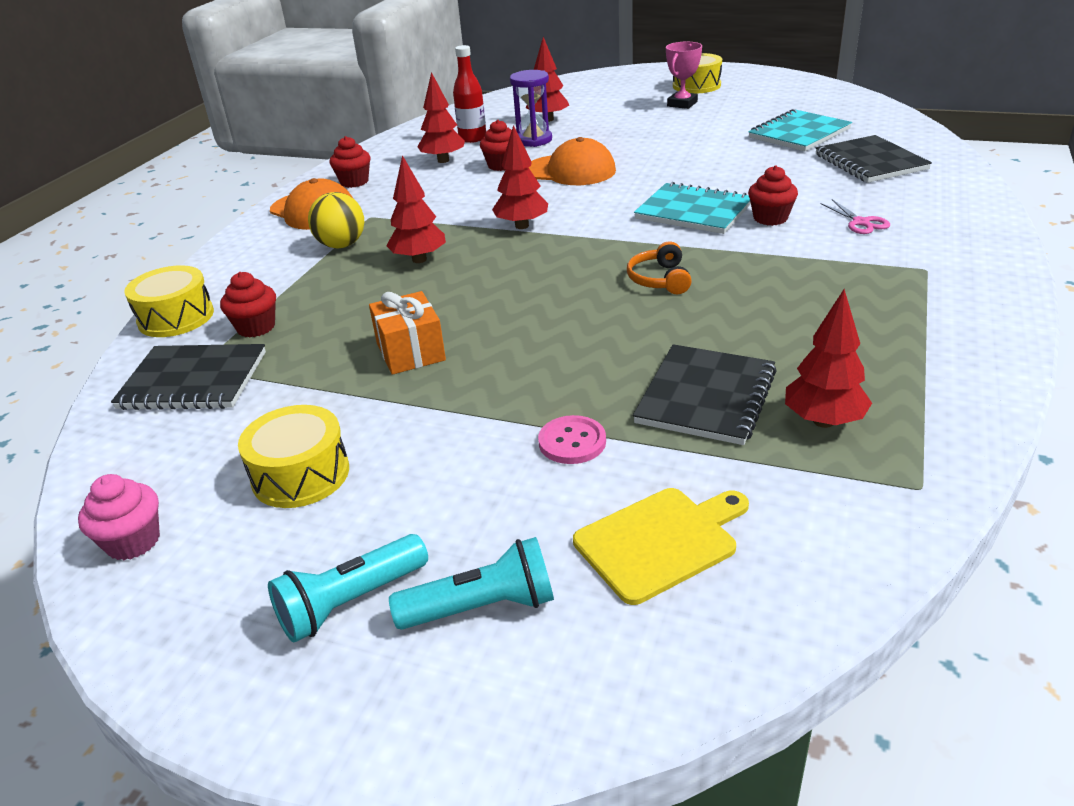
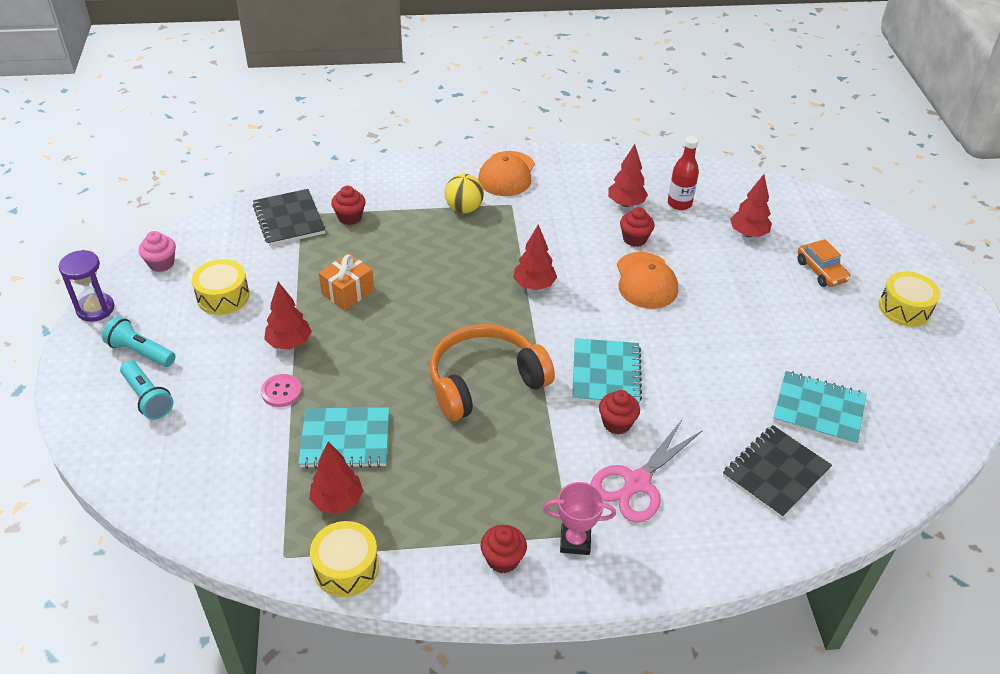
camera: 60 degrees right, 10 degrees up
yellow drum [124,265,214,337] -> yellow drum moved to [310,521,379,597]
red cupcake [329,136,371,188] -> red cupcake moved to [480,525,527,573]
red tree [386,155,446,263] -> red tree moved to [264,282,312,350]
purple hourglass [510,70,552,147] -> purple hourglass moved to [58,250,114,322]
yellow cutting board [573,488,749,605] -> none
orange headphones [627,241,692,294] -> orange headphones [430,324,555,421], size x2.22
black notebook [633,344,777,445] -> turquoise notebook [298,407,389,469]
pink trophy [666,42,702,109] -> pink trophy moved to [543,482,616,555]
pink scissors [820,200,890,234] -> pink scissors [590,420,703,523], size x1.99
none -> orange car [797,239,850,287]

